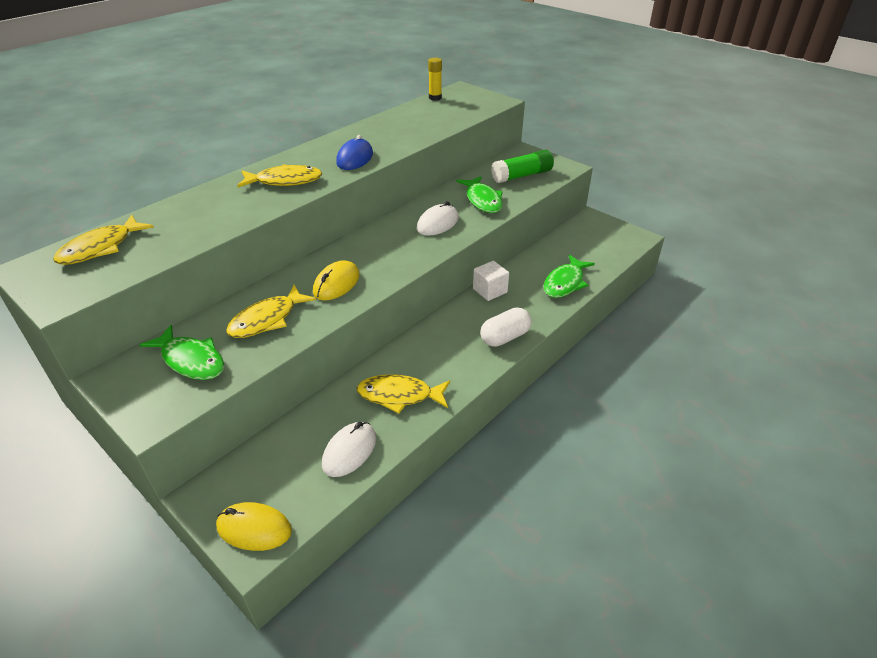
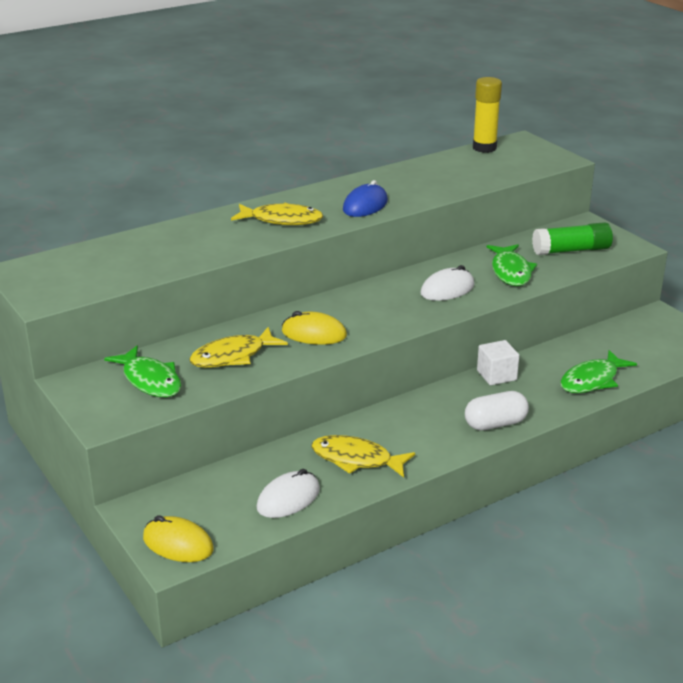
camera: 15 degrees right, 10 degrees down
yellow fish [53,215,154,265] -> none
yellow mouse [313,260,360,301] -> yellow mouse turned 60 degrees clockwise [282,311,347,345]
yellow glue stick [428,58,442,101] -> yellow glue stick [473,77,502,153], size x1.53

